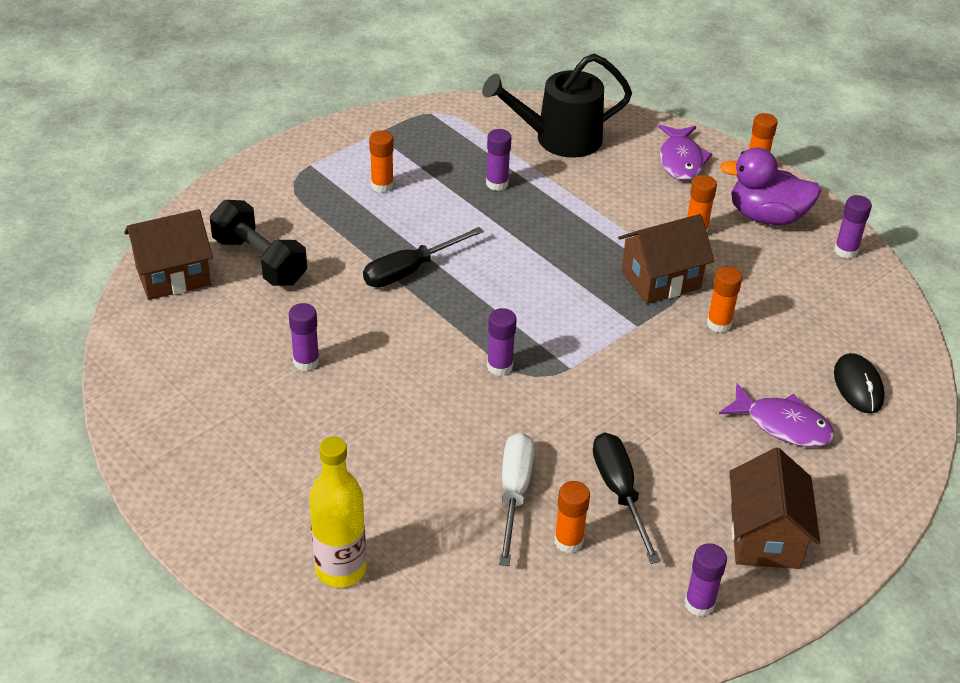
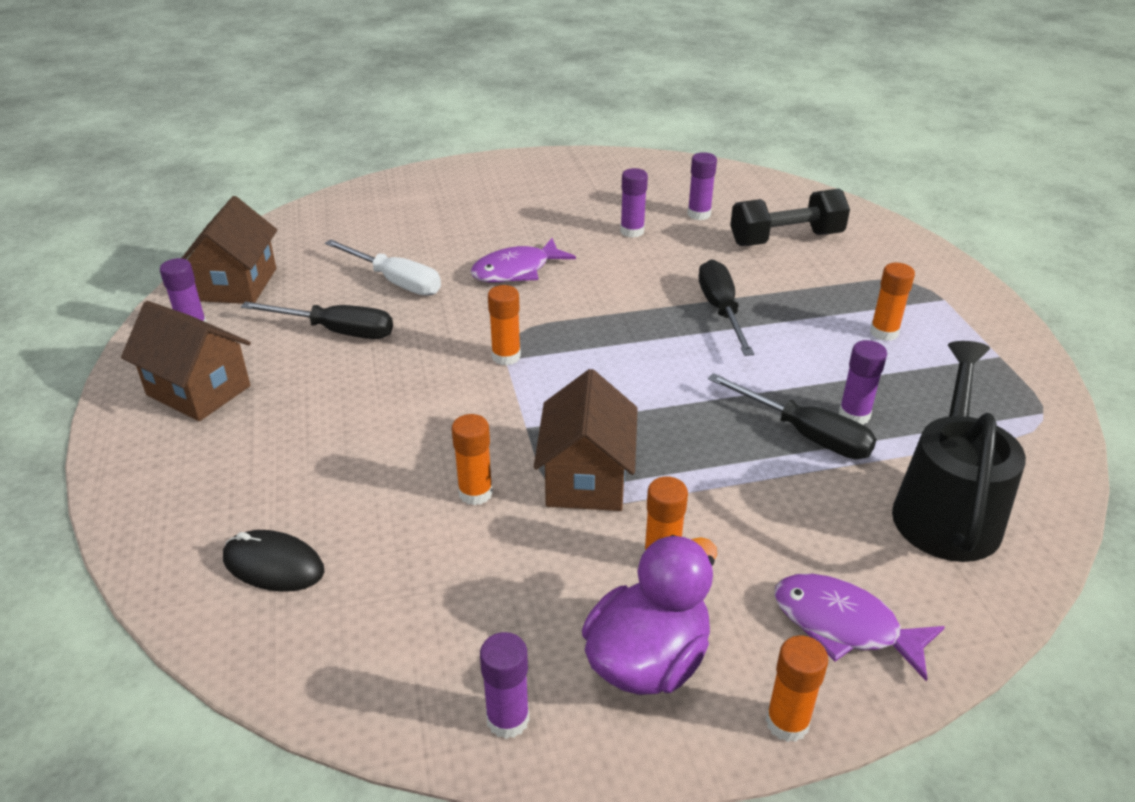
camera: 120 degrees right, 5 degrees down
brown house [124,209,213,300] -> brown house moved to [182,196,277,304]
yellow bottle [309,437,366,588] -> none
purple glue stick [487,308,517,376] -> purple glue stick moved to [687,152,717,220]
orange glue stick [554,481,590,553] -> orange glue stick moved to [488,285,521,366]
purple fish [719,383,835,447] -> purple fish moved to [471,238,576,282]
none -> black screwdriver [708,373,877,459]

